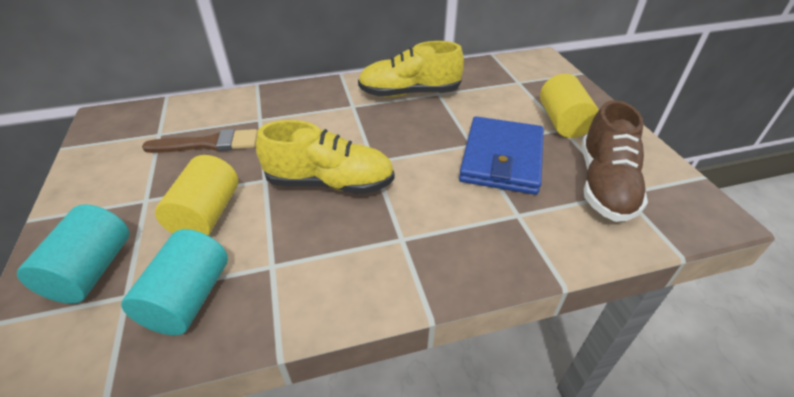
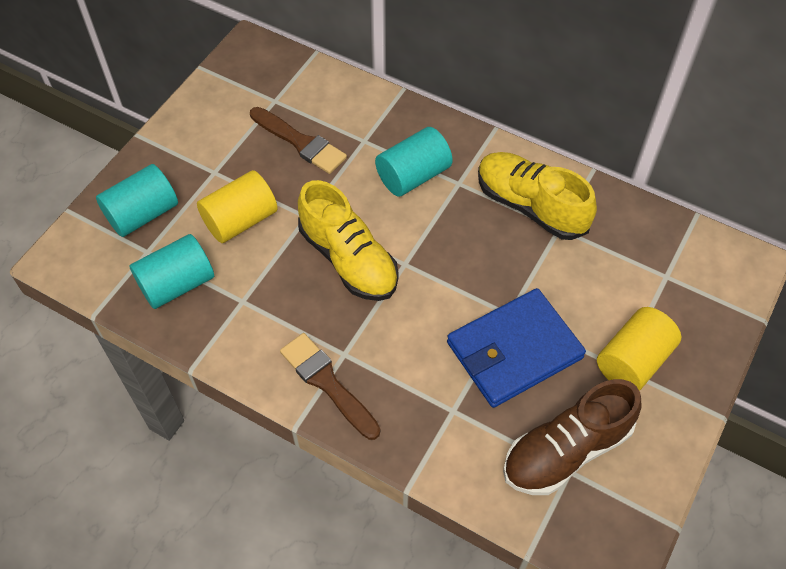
camera: 45 degrees right, 15 degrees up
none -> brown brush [280,333,380,440]
none -> turquoise cylinder [375,127,453,197]

